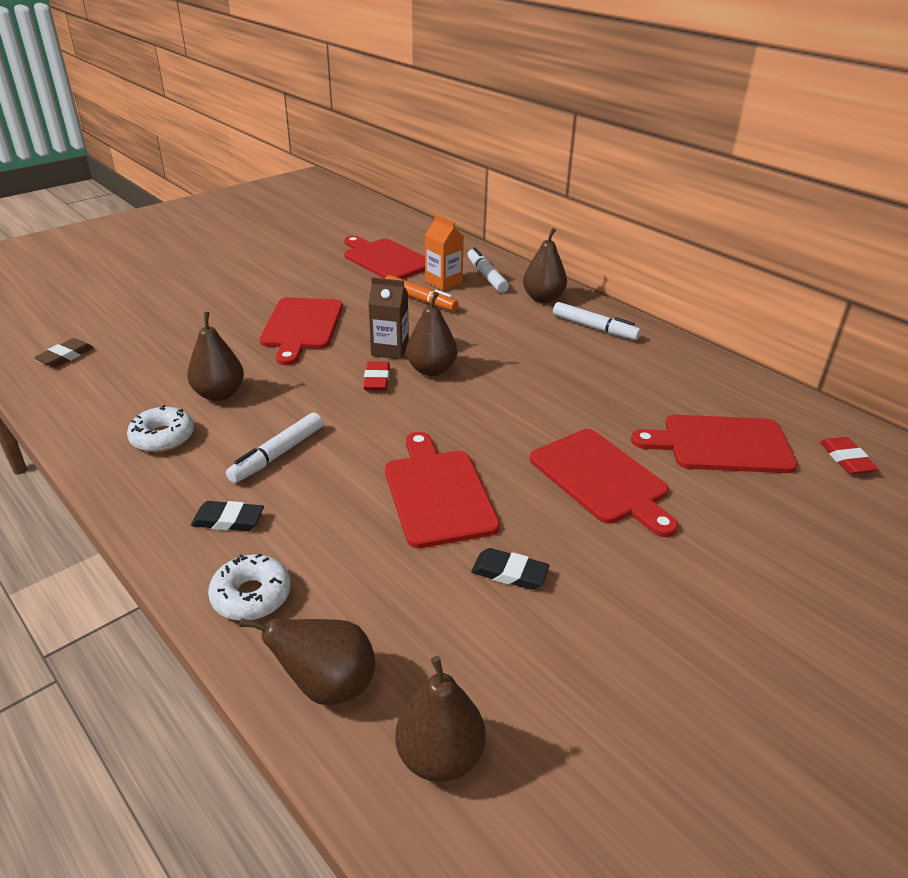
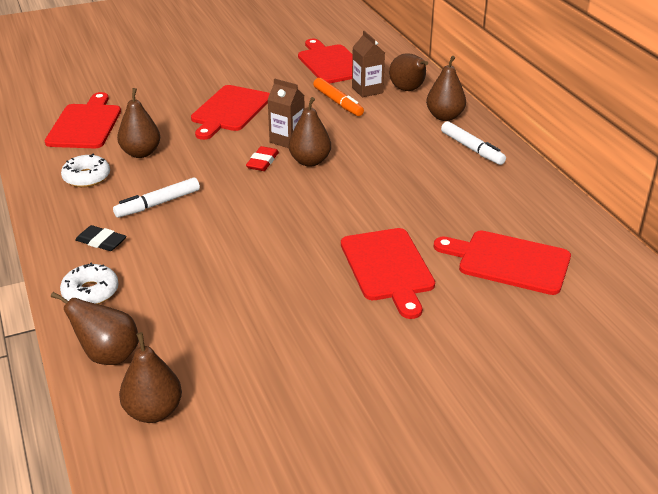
camera: 20 degrees right, 0 degrees up
brown eraser [34,338,94,367] -> none
red cutting board [385,432,500,548] -> red cutting board moved to [45,92,121,148]
orange carton [425,215,464,291] -> brown carton [352,31,385,97]
white marker [467,247,509,293] -> brown pear [389,53,428,91]
black eraser [471,548,550,590] -> none
red eraser [820,437,878,474] -> none

